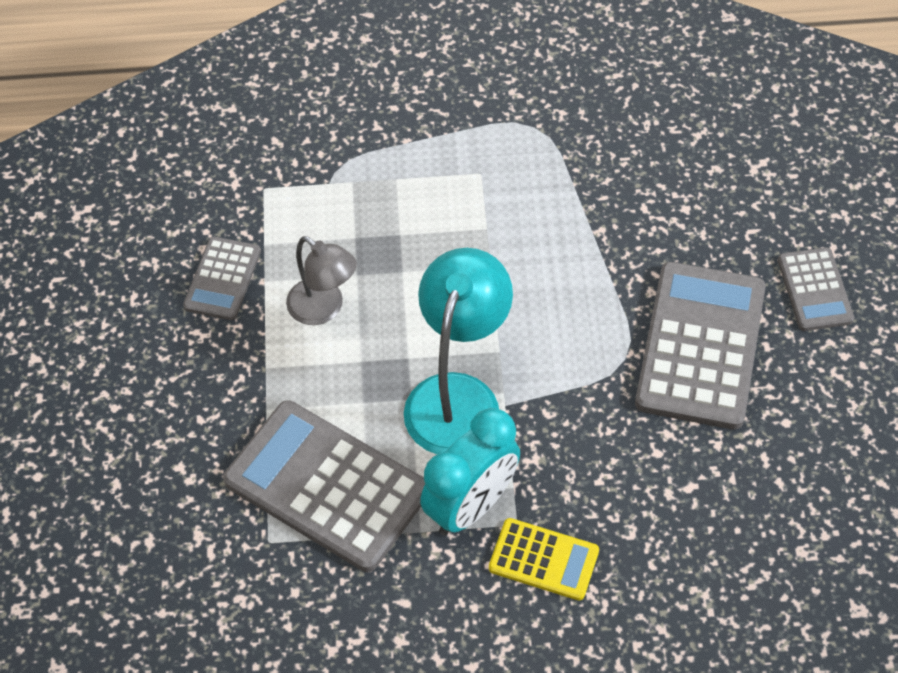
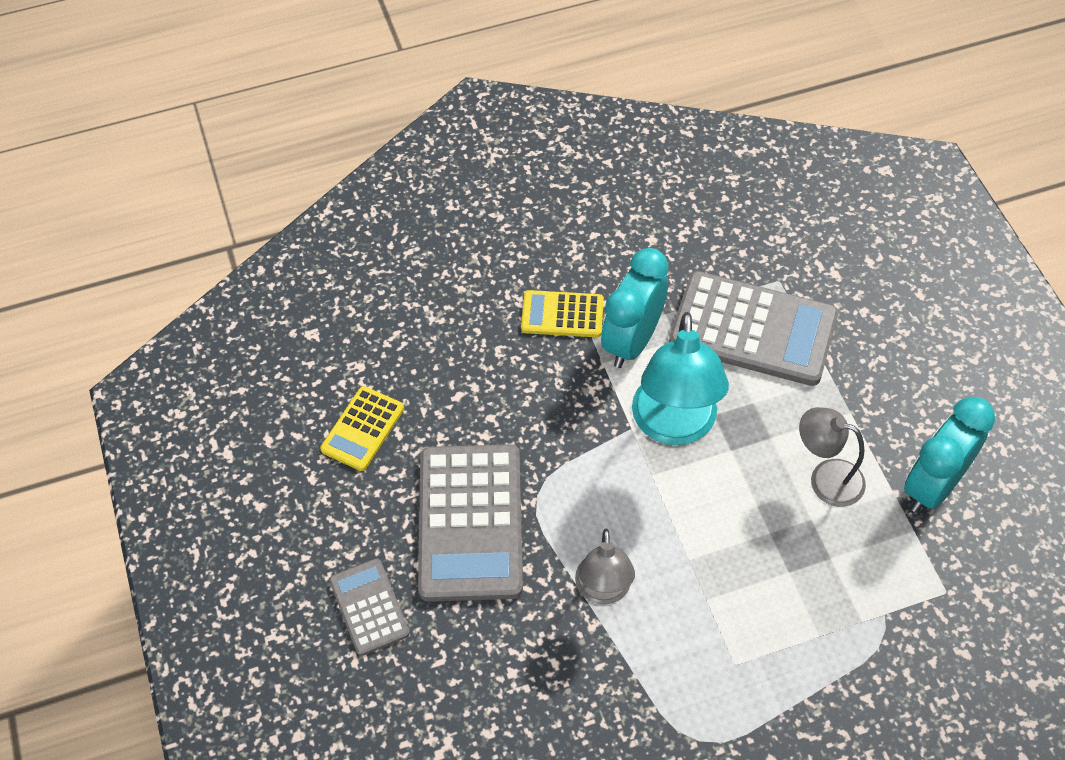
camera: 165 degrees right, 0 degrees up
grey calculator [183,236,261,320] -> turquoise clock [904,397,995,513]
none -> yellow calculator [320,386,404,471]
none -> grey lamp [575,529,635,605]

